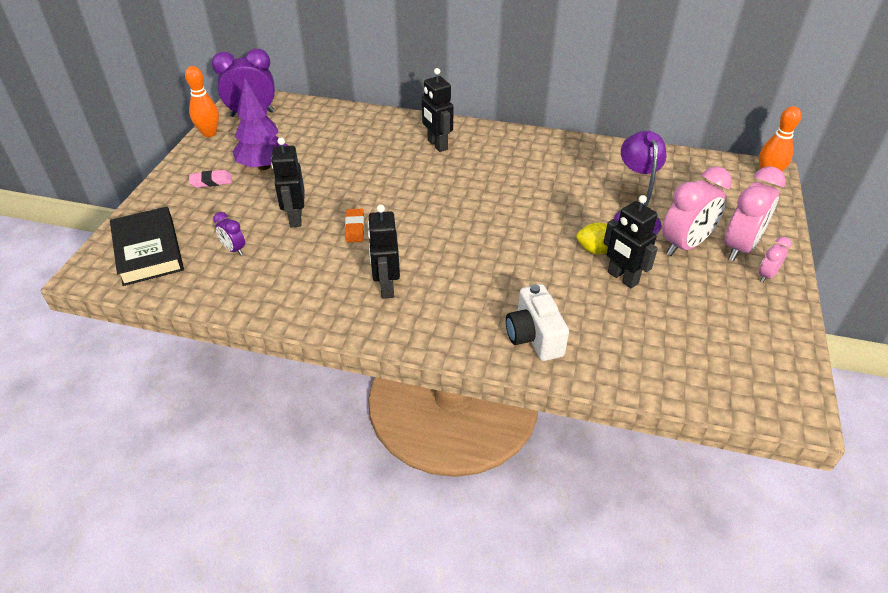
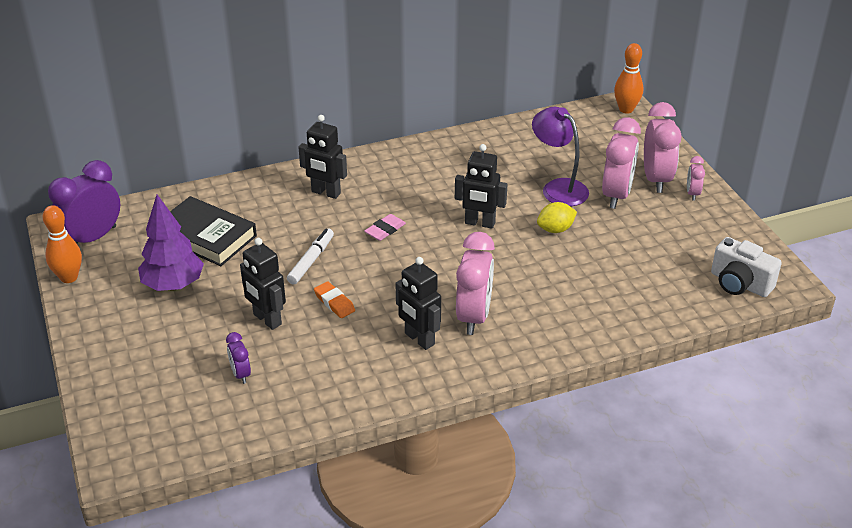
camera: 35 degrees left, 5 degrees down
black book [110,207,184,286] -> black book moved to [170,196,257,266]
pink eraser [189,170,232,188] -> pink eraser moved to [364,214,406,241]
purple clock [213,212,245,255] -> purple clock turned 60 degrees clockwise [226,332,251,384]
white camera [506,284,569,361] -> white camera moved to [711,237,782,297]
black robot [603,195,658,288] -> black robot moved to [455,144,508,229]
none -> white marker [287,229,334,285]
none -> pink clock [456,232,495,335]

